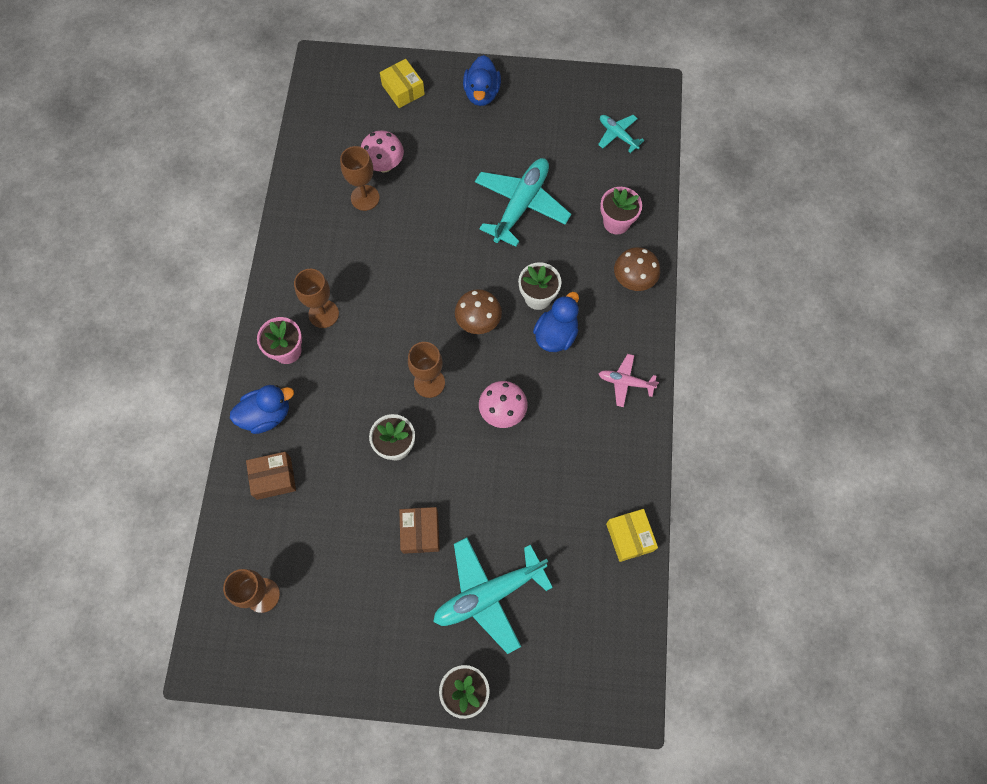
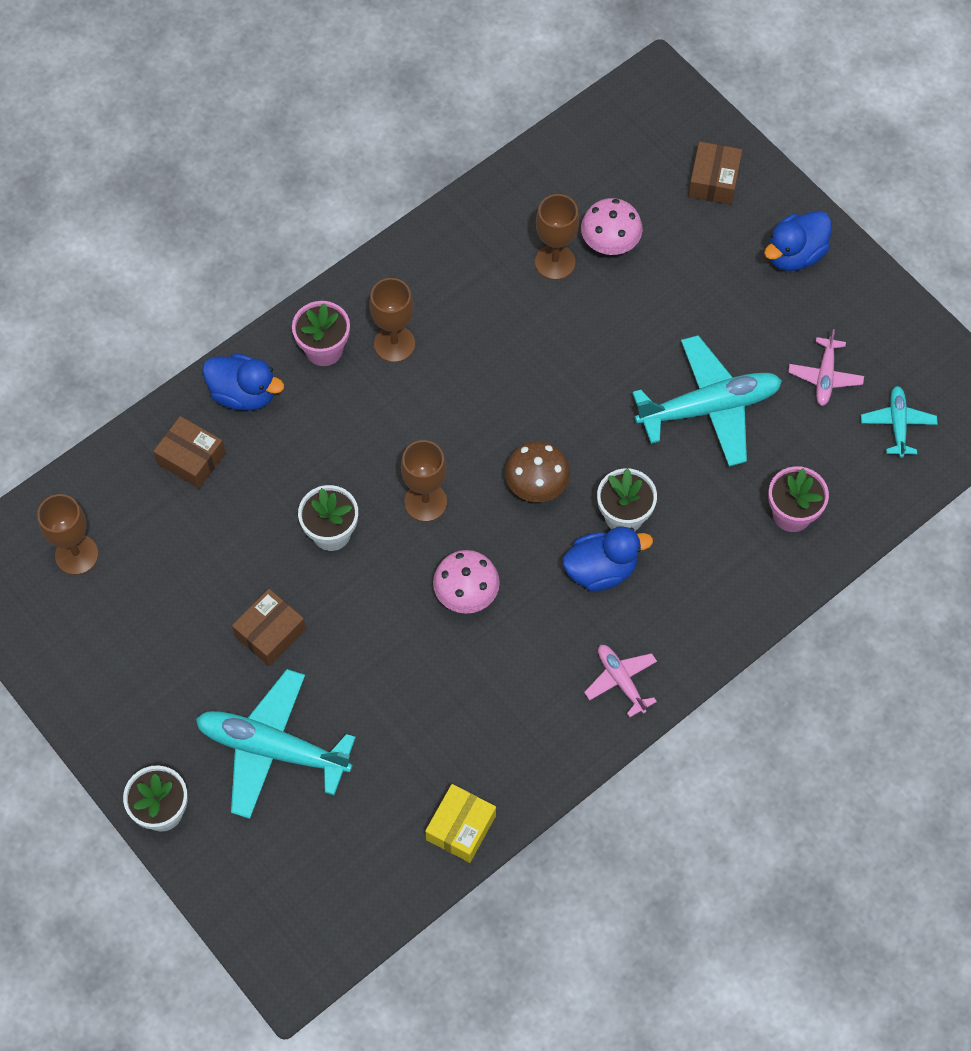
camera: 45 degrees right, 5 degrees down
yellow box [380,59,425,108] -> brown box [688,142,742,205]
brown mushroom [614,247,660,291] -> none
none -> pink plane [788,329,864,406]

